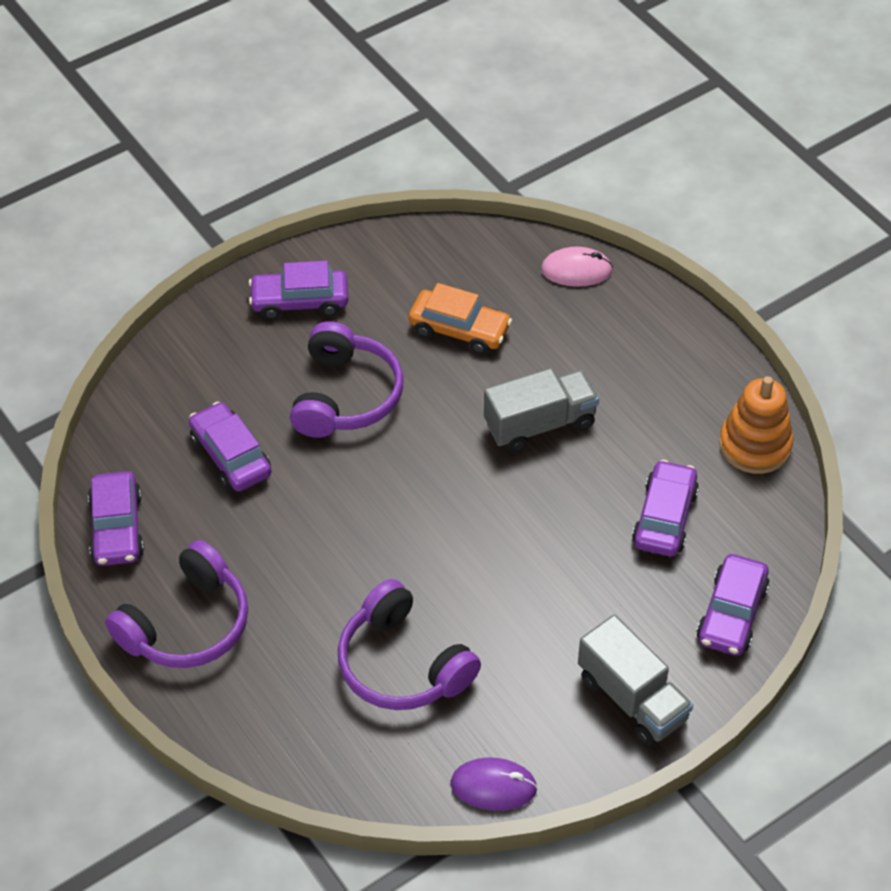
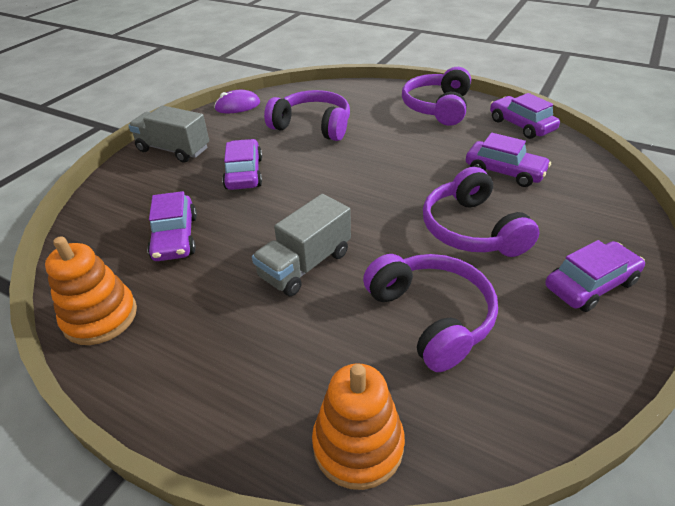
camera: 155 degrees right, 10 degrees down
orange car [409,283,512,354] -> purple headphones [363,254,498,372]
pink mouse [541,247,613,287] -> orange stacking toy [312,363,405,490]
purple car [697,554,769,656] -> purple car moved to [222,139,262,190]

